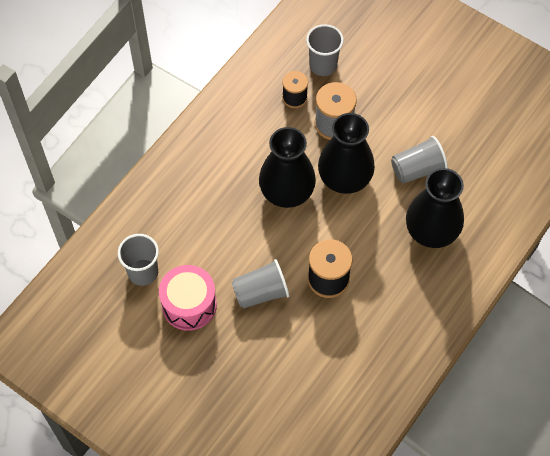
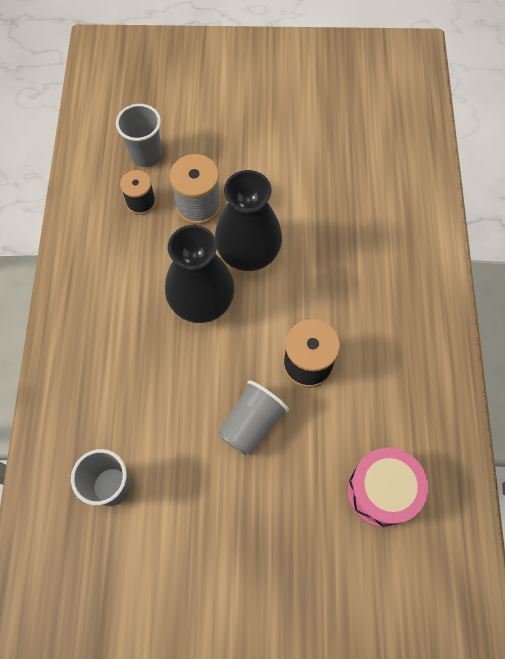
camera: 35 degrees left, 5 degrees up
pink drum [159,265,217,331] -> pink drum moved to [347,448,428,528]
grey cup [391,136,448,184] -> none
black vase [406,168,464,248] -> none

